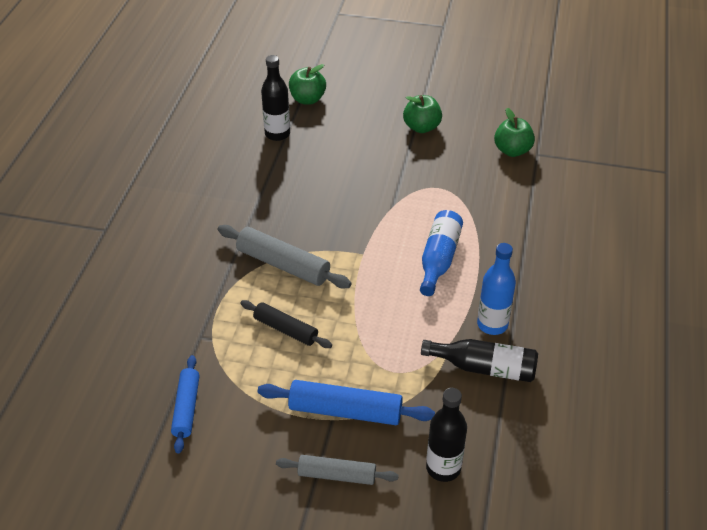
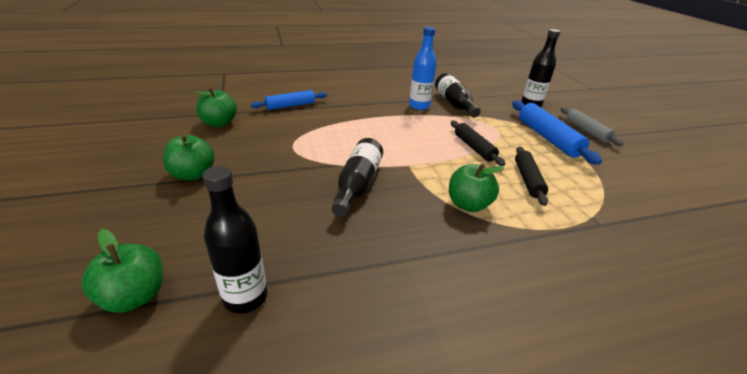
camera: 120 degrees left, 10 degrees down
blue rolling pin [171,355,200,454] -> blue rolling pin moved to [251,90,327,110]
grey rolling pin [218,225,351,288] -> green apple [449,164,504,212]
blue bottle [420,210,463,296] -> none
none -> black bottle [332,138,383,217]
none -> black rolling pin [451,121,505,166]

